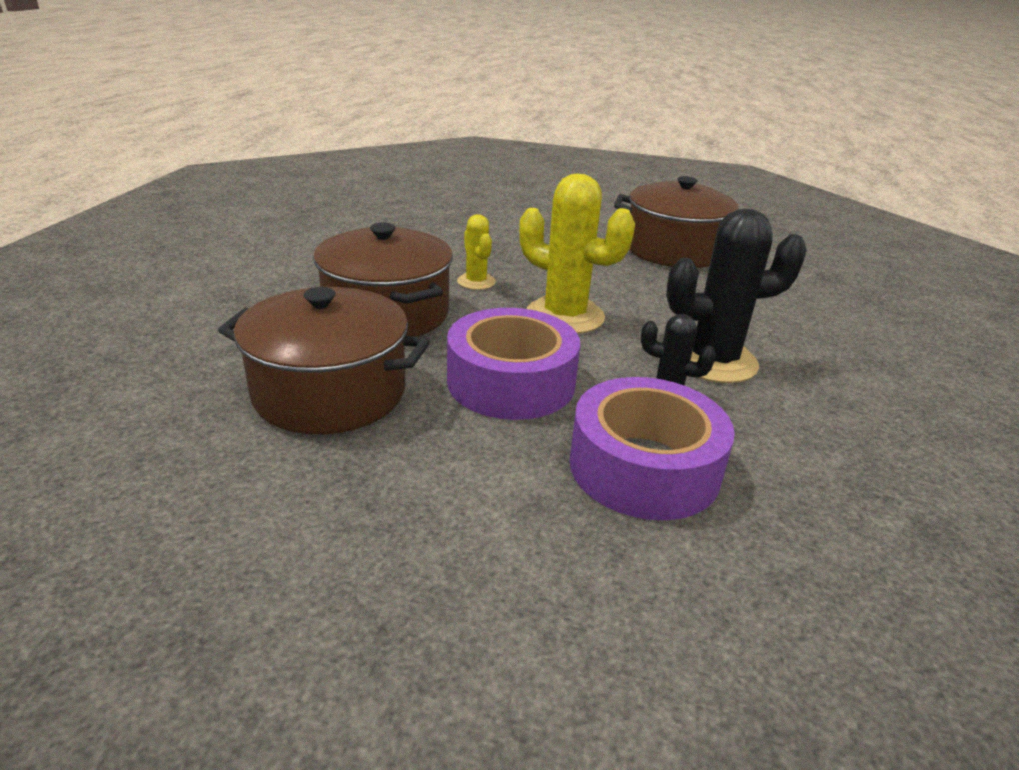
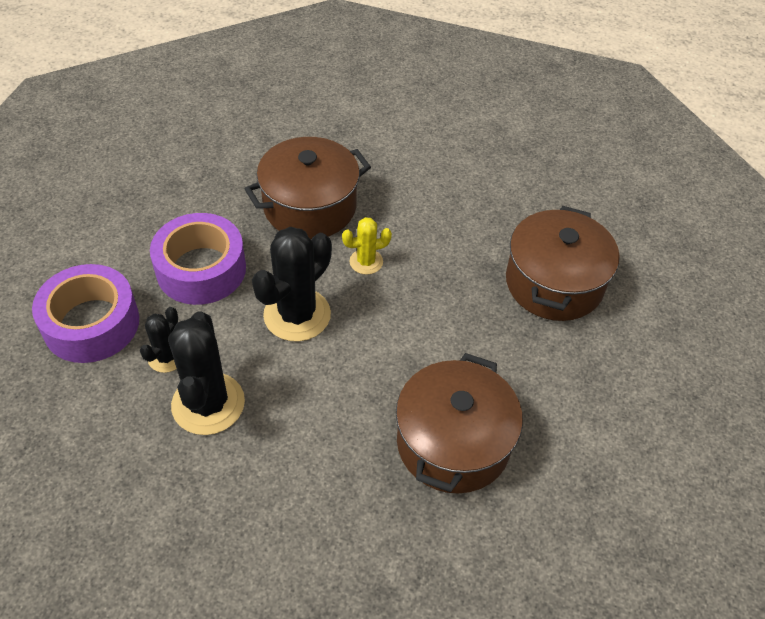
camera: 95 degrees right, 20 degrees up
brown pot [218,287,430,434] -> brown pot moved to [506,206,620,321]
yellow cactus [519,173,635,334] -> black cactus [252,227,332,341]

